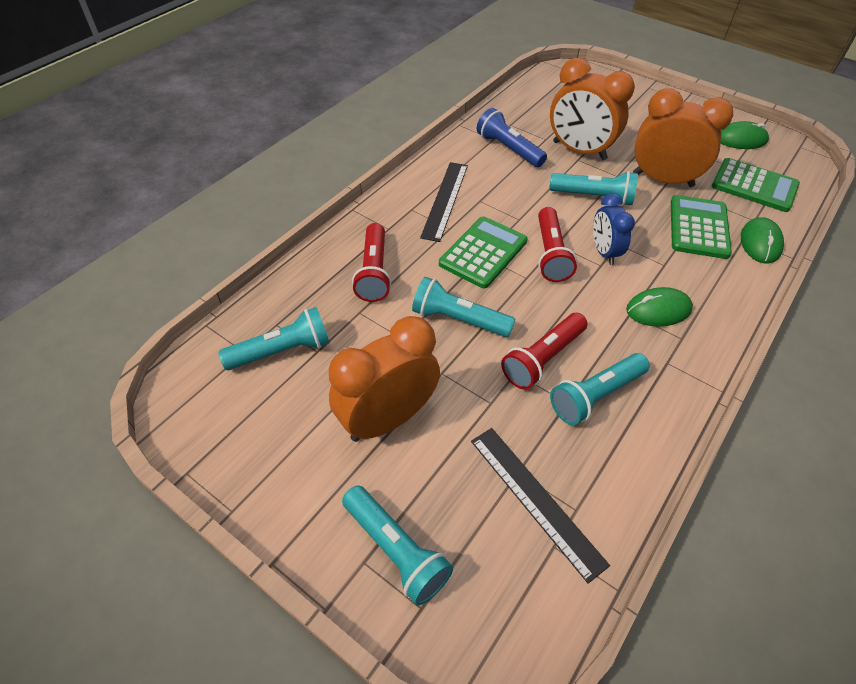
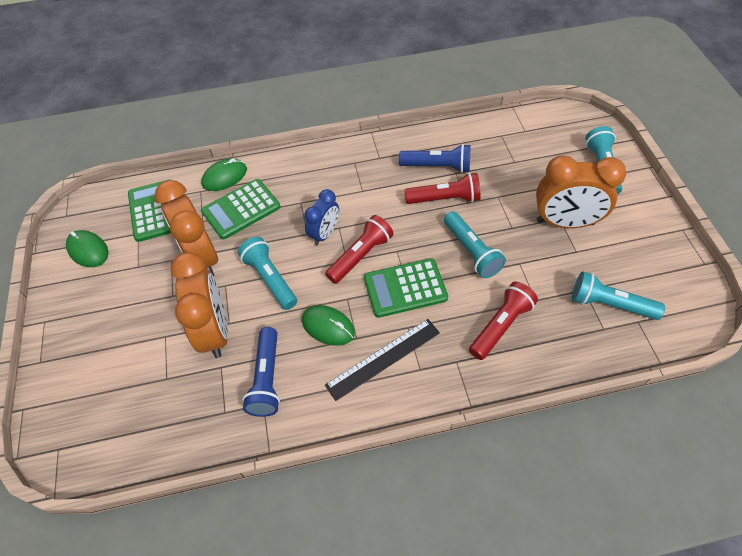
camera: 135 degrees left, 5 degrees up
black ruler [471,428,610,584] -> none
turquoise flashlight [550,353,650,425] -> blue flashlight [399,144,470,173]
green mouse [626,287,693,327] -> green mouse moved to [302,305,355,346]

